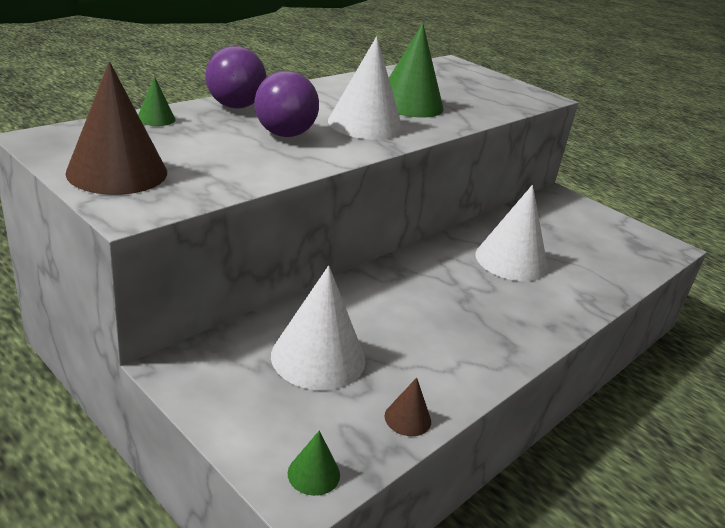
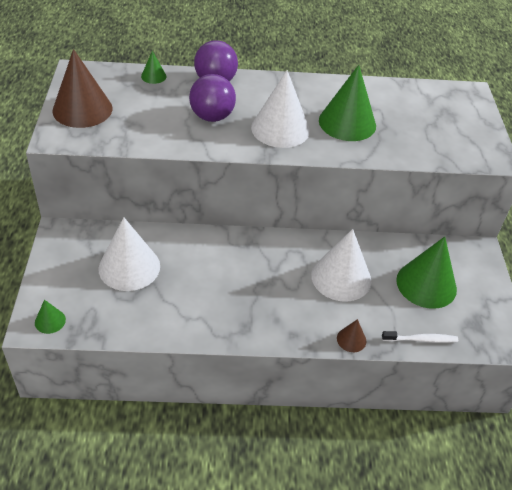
camera: 45 degrees right, 15 degrees up
brown cone [385,378,431,436] -> brown cone moved to [337,319,366,352]
none -> white toothbrush [382,331,458,343]
none -> green cone [396,237,457,309]

